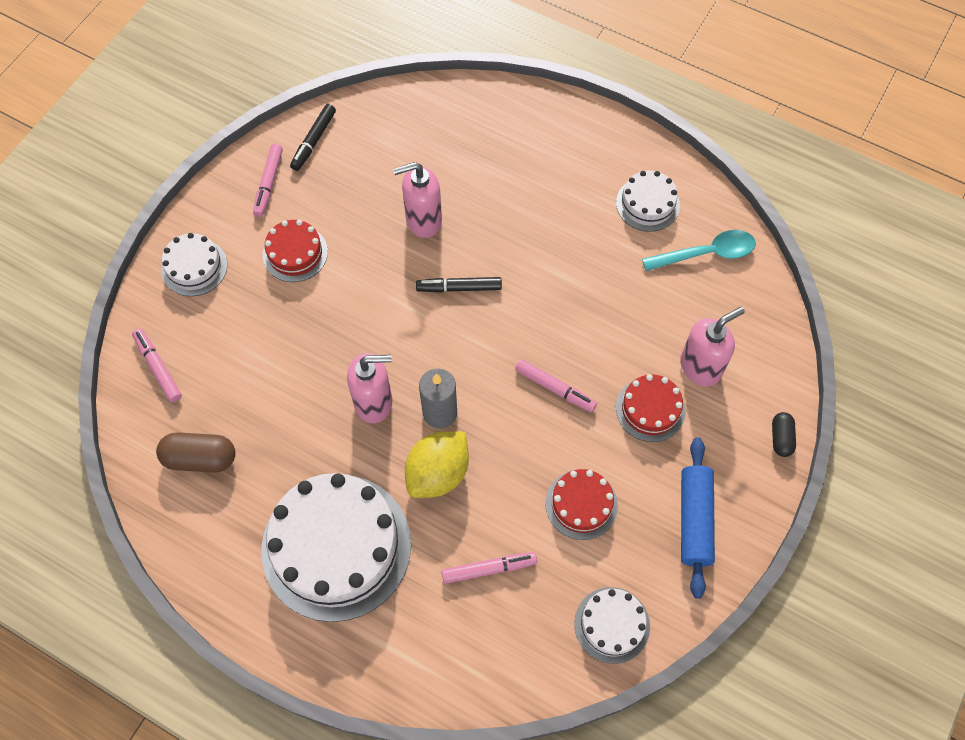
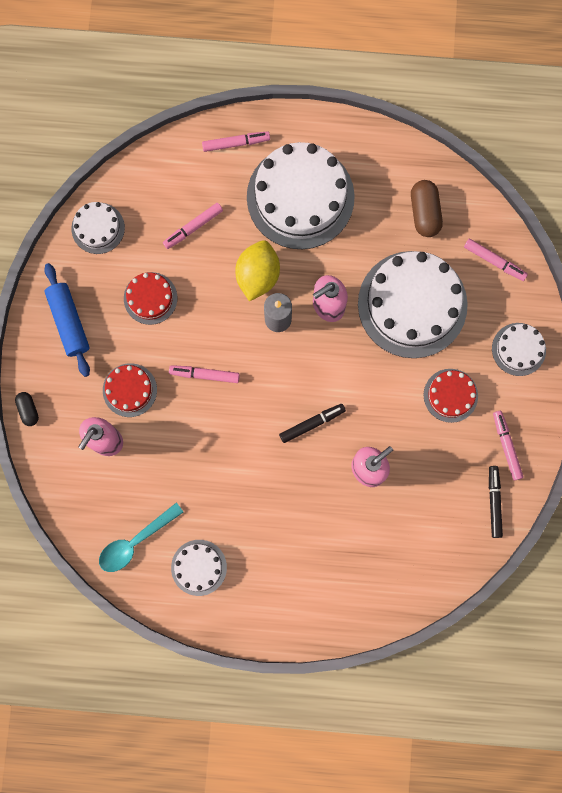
camera: 155 degrees right, 15 degrees up
brown capsule [156,432,235,473] -> brown capsule turned 75 degrees counterclockwise [411,180,443,237]
none -> pink marker [202,131,270,152]
none -> white cake [358,251,468,358]

